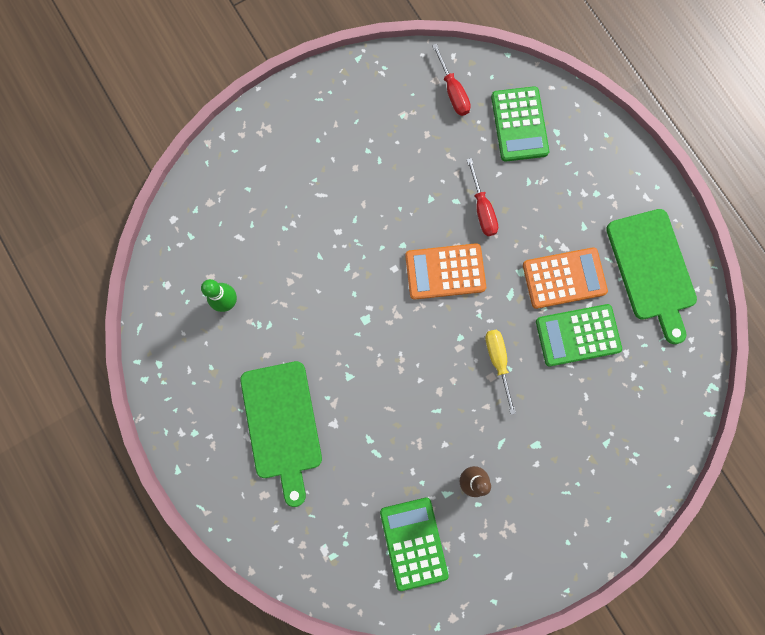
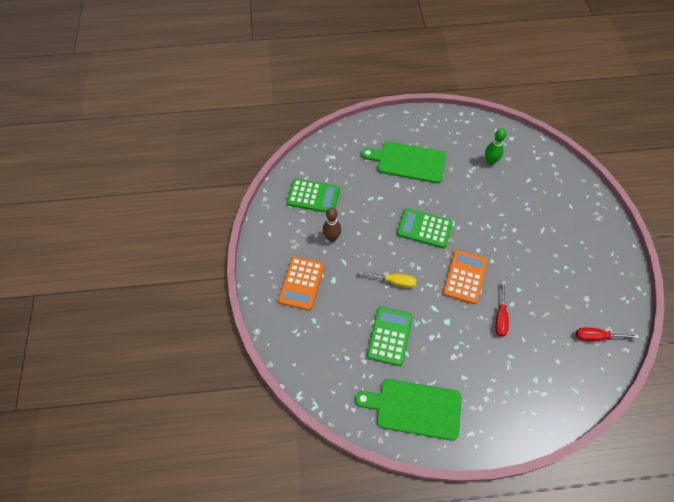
camera: 115 degrees right, 20 degrees down
red screwdriver [467,158,498,236] -> red screwdriver turned 90 degrees counterclockwise [495,281,509,337]
green calculator [491,86,549,162] -> green calculator moved to [397,208,453,248]
orange calculator [523,247,608,309] -> orange calculator moved to [278,256,324,310]

